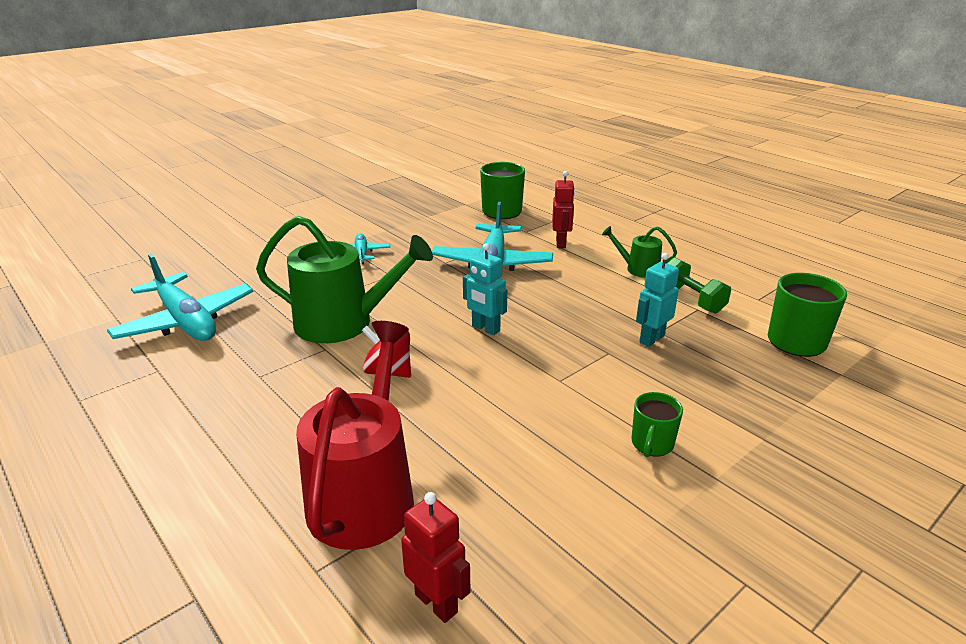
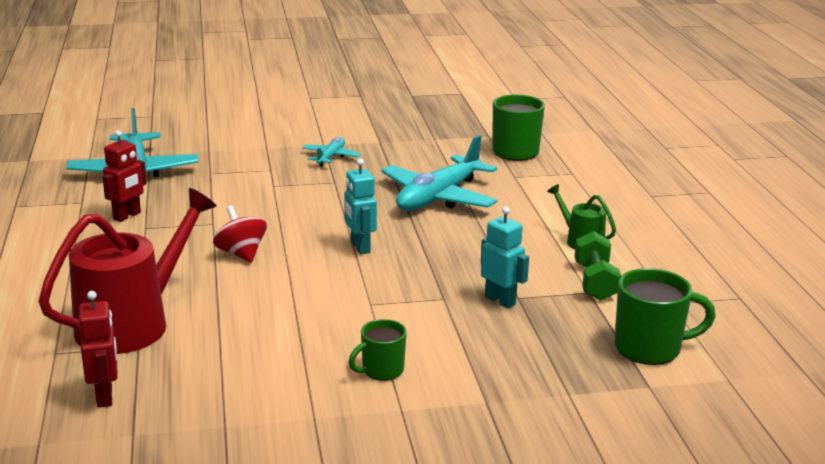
camera: 30 degrees right, 5 degrees down
green watering can [256,216,433,343] -> none
red robot [552,171,575,248] -> red robot moved to [102,130,147,222]
turquoise robot [636,253,679,347] -> turquoise robot turned 60 degrees clockwise [481,206,529,309]

